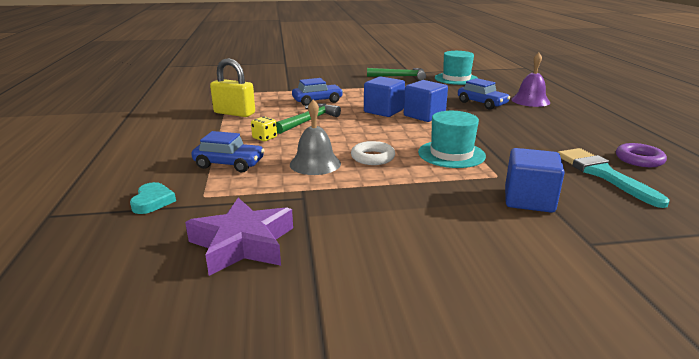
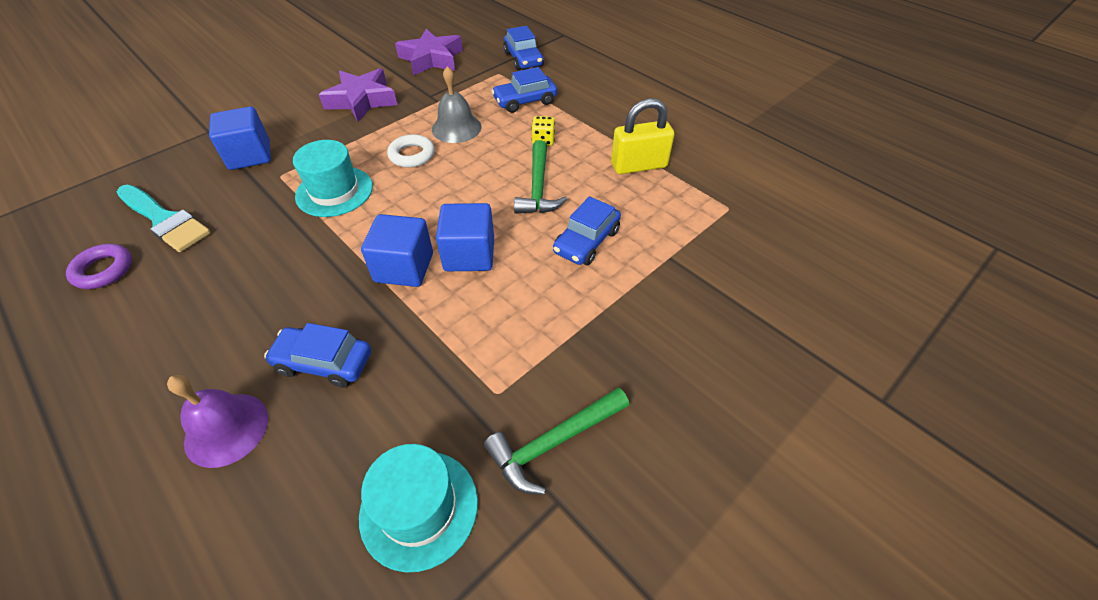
camera: 145 degrees right, 25 degrees up
turquoise heart [130,182,176,214] -> blue car [503,26,544,70]
none -> purple star [319,68,397,122]

